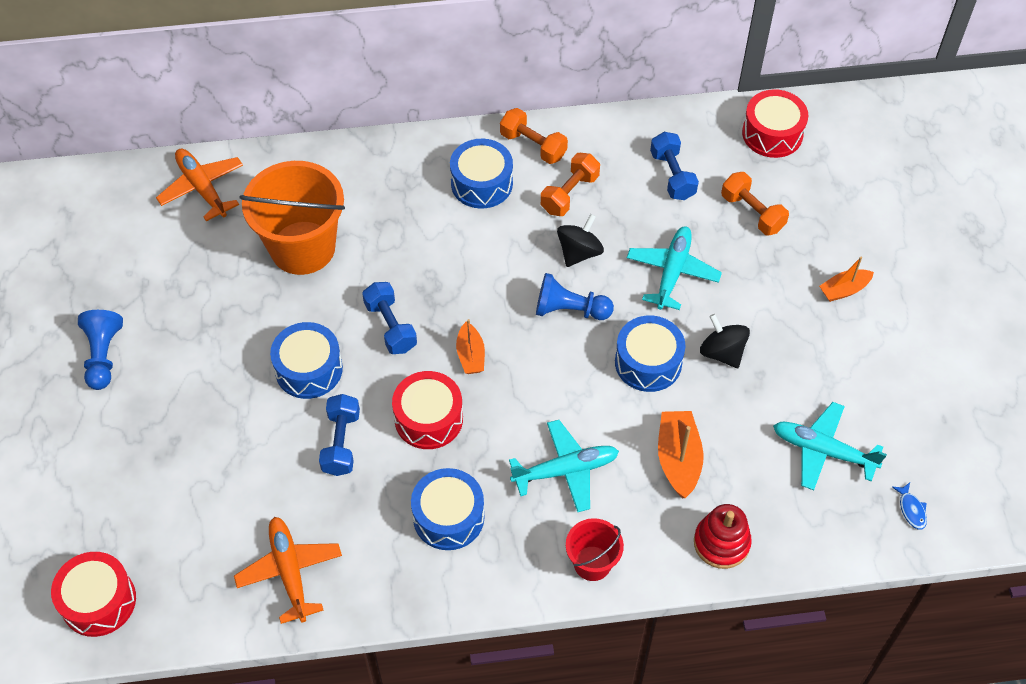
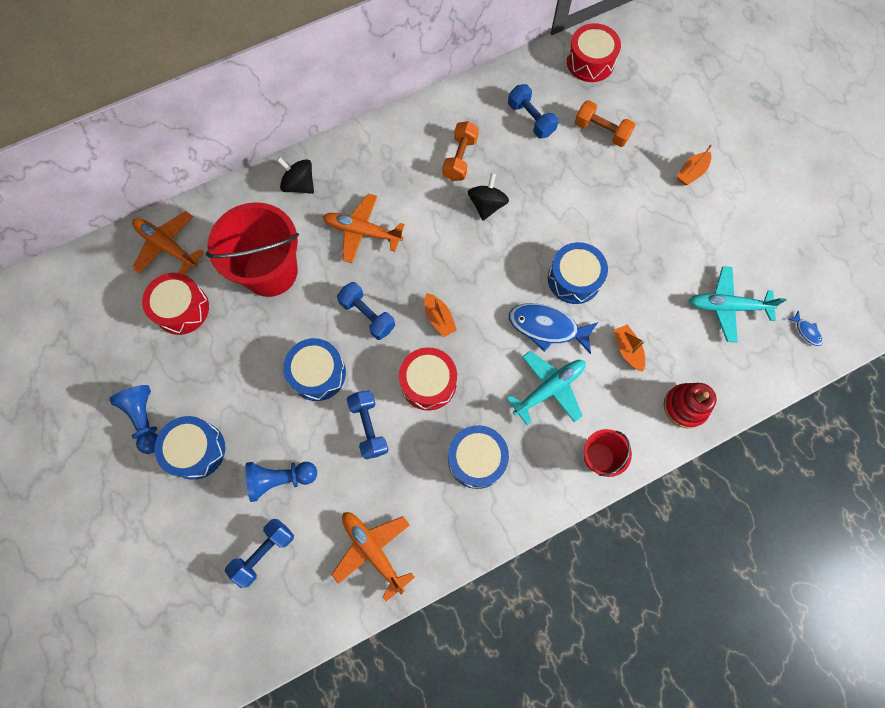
camera: 20 degrees left, 15 degrees up
red drum [51,552,136,637] -> red drum moved to [142,273,209,335]
orange bucket [239,161,345,275] -> red bucket [206,202,299,297]
blue drum [450,139,513,209] -> blue drum moved to [154,416,225,480]
orange dumbbell [500,108,568,164] -> none
blue pawn [536,273,614,320] -> blue pawn moved to [245,462,317,502]
turquoise plane [627,226,722,310] -> none
orange boat [658,411,704,498] -> orange boat [614,325,645,372], size x0.65
black spinning top [700,314,750,368] -> black spinning top moved to [277,157,314,194]
none -> blue dumbbell [225,519,294,588]
none -> orange plane [323,194,405,263]
none -> blue fish [509,303,598,354]

